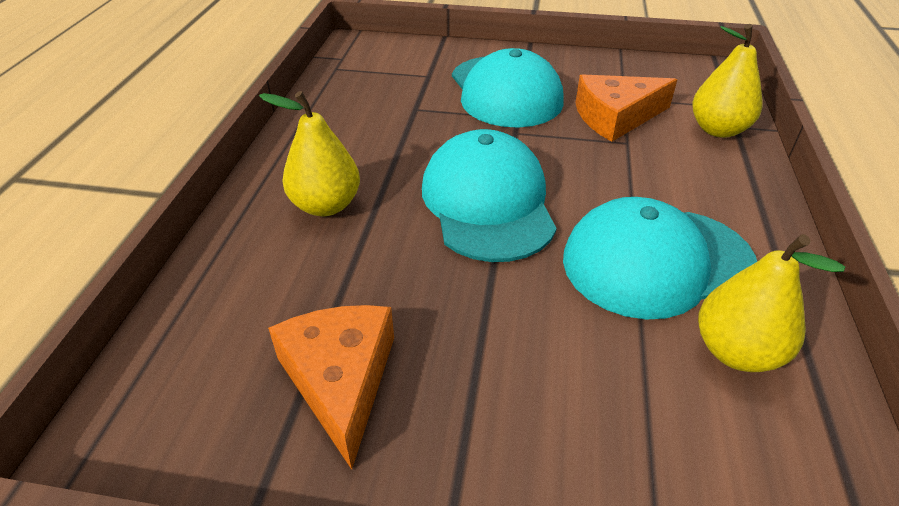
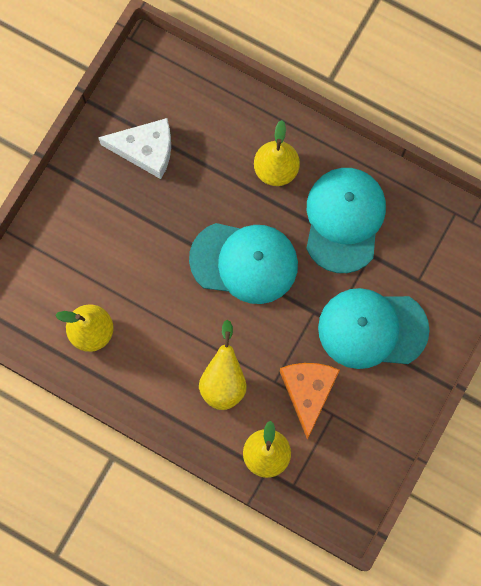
camera: 110 degrees right, 35 degrees up
orange cheese [268,305,394,469] -> white cheese [98,118,171,179]
turquoise cap [563,197,757,320] -> turquoise cap moved to [306,168,386,273]
none -> yellow pear [199,320,247,410]

